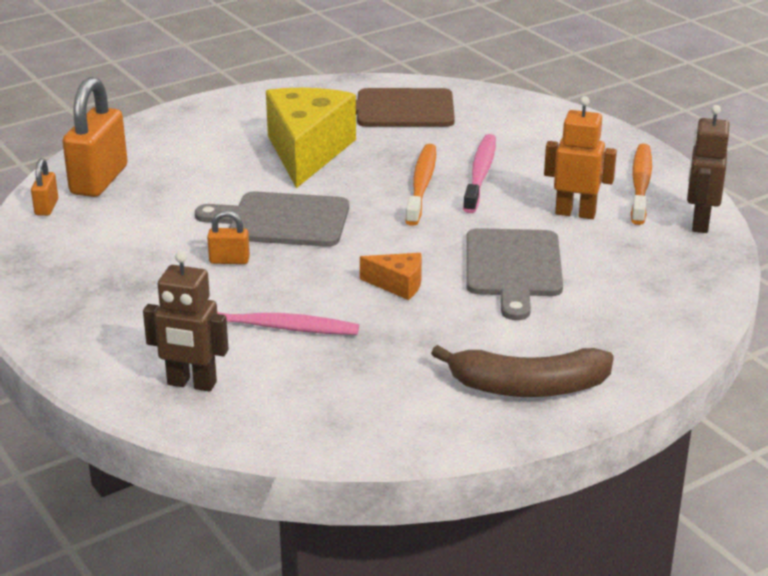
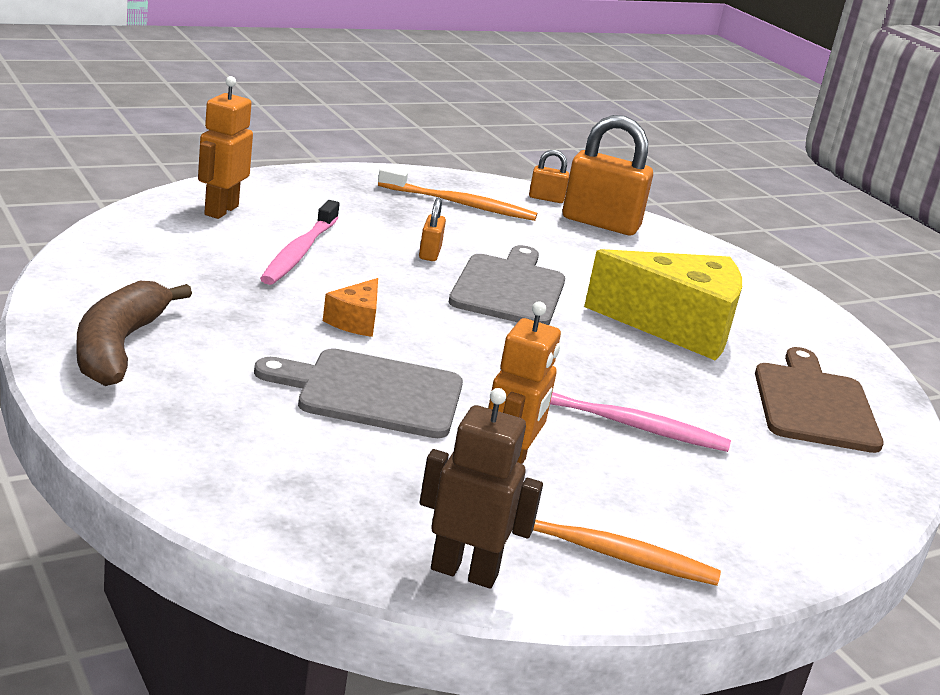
camera: 90 degrees right, 5 degrees down
brown robot [143,251,229,392] -> orange robot [198,76,253,219]
orange toothbrush [405,144,436,226] -> orange toothbrush moved to [378,166,537,221]

